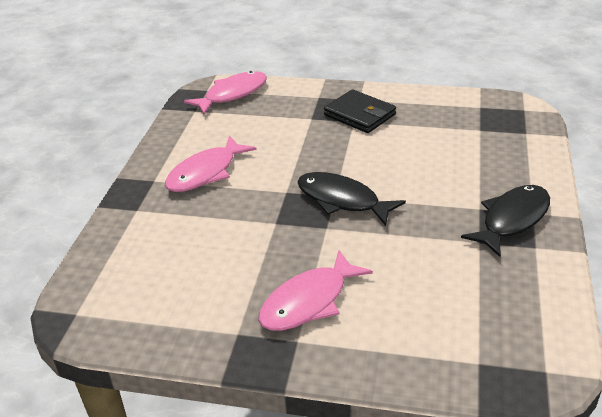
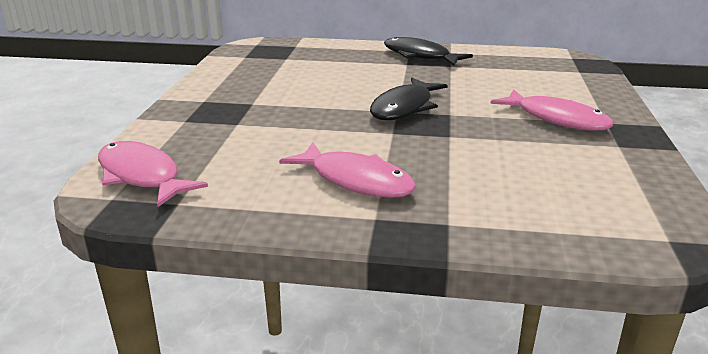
camera: 95 degrees left, 10 degrees down
black wallet [324,89,396,133] -> none

